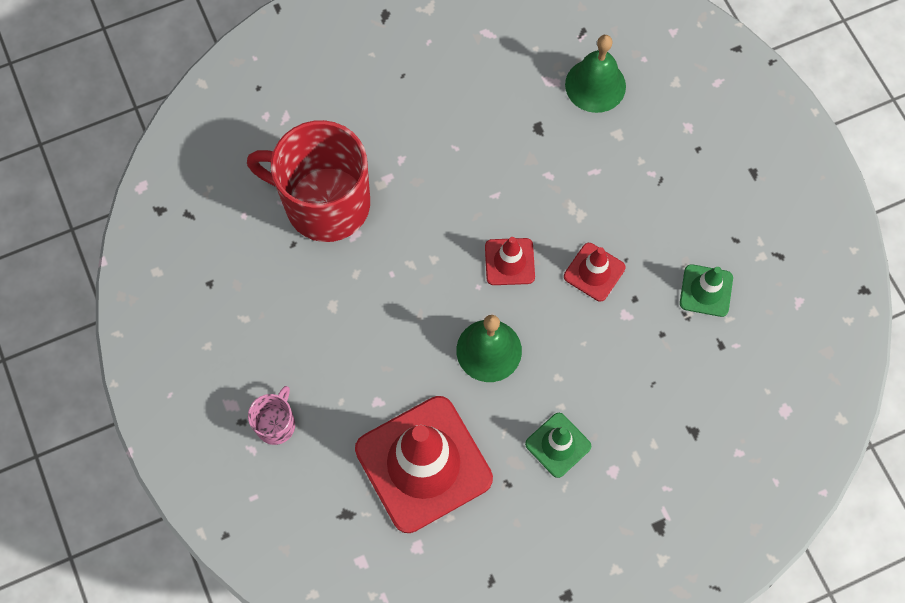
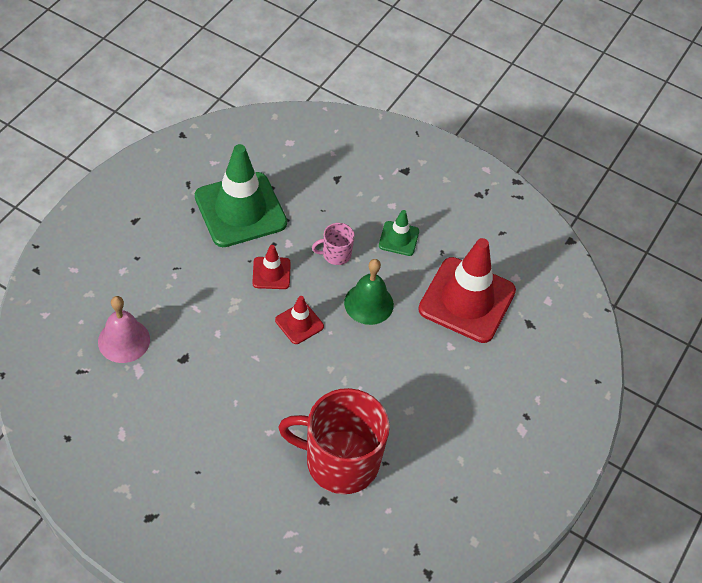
camera: 130 degrees left, 15 degrees down
red mug [247,120,370,242] -> red mug turned 120 degrees clockwise [278,388,390,494]
pink mug [248,386,295,445] -> pink mug moved to [312,223,355,265]
green bell [565,35,626,113] -> pink bell [98,296,150,363]
green traffic cone [680,264,733,317] -> green traffic cone [195,144,287,247], size x2.14

